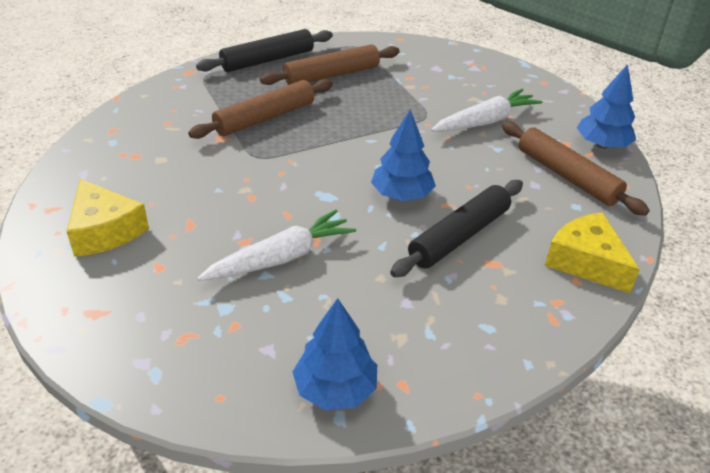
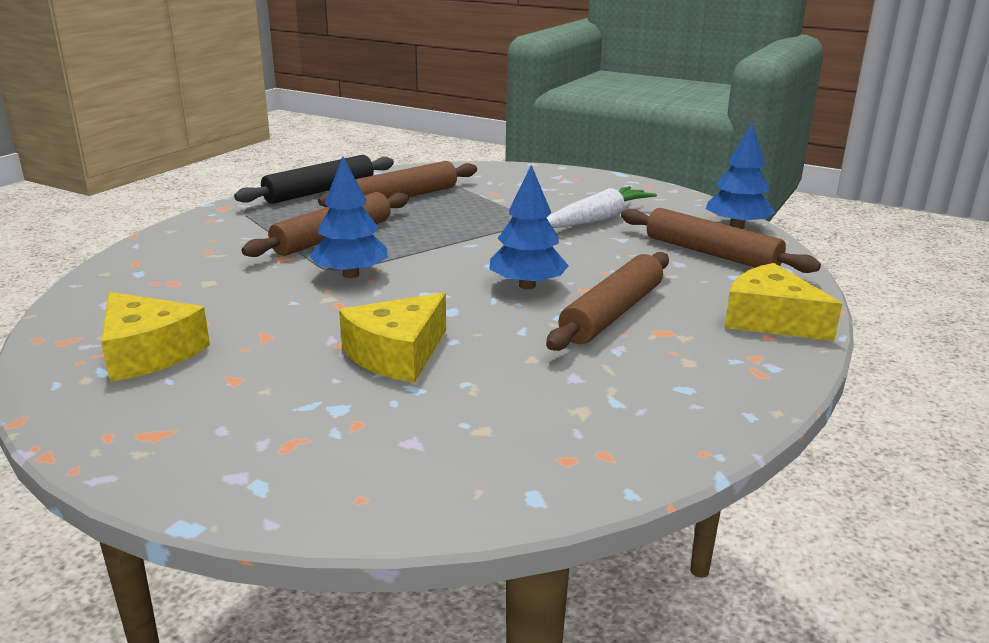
camera: 10 degrees left, 15 degrees down
white carrot [197,210,356,281] -> yellow cheese [339,292,446,383]
blue tree [292,298,377,410] -> blue tree moved to [309,157,388,278]
black rolling pin [390,180,523,277] -> brown rolling pin [546,252,669,351]

